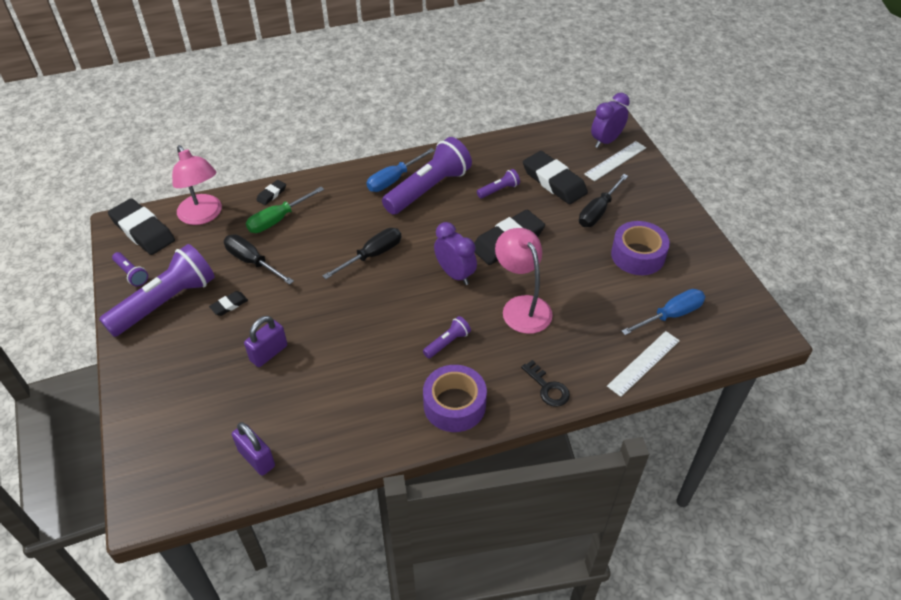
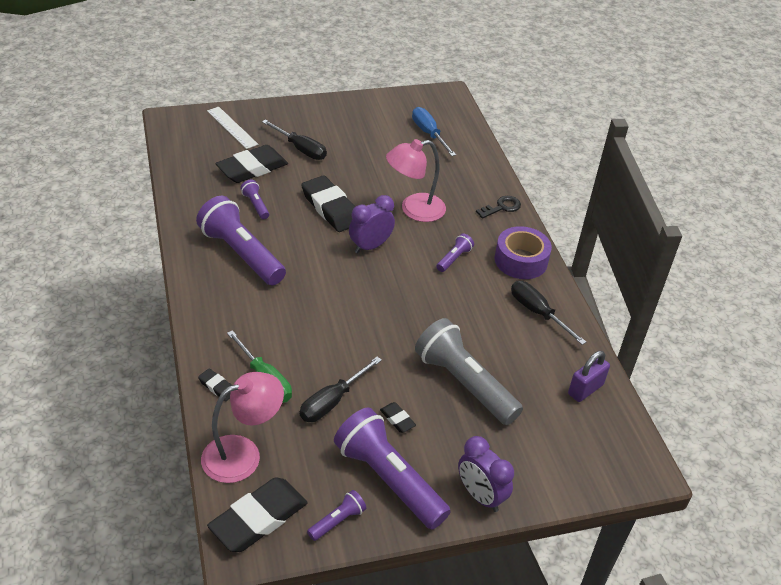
camera: 90 degrees left, 5 degrees down
purple padlock [244,316,287,367] -> grey flashlight [415,318,523,425]
black screwdriver [323,228,401,279] -> black screwdriver moved to [511,281,586,345]
blue screwdriver [367,148,435,192] -> none
purple flashlight [423,316,471,359] -> purple flashlight turned 75 degrees clockwise [436,234,474,272]
purple clock [591,93,630,148] -> purple clock moved to [458,436,514,512]
white ruler [607,331,680,397] -> none
purple tape [611,221,670,275] -> none

